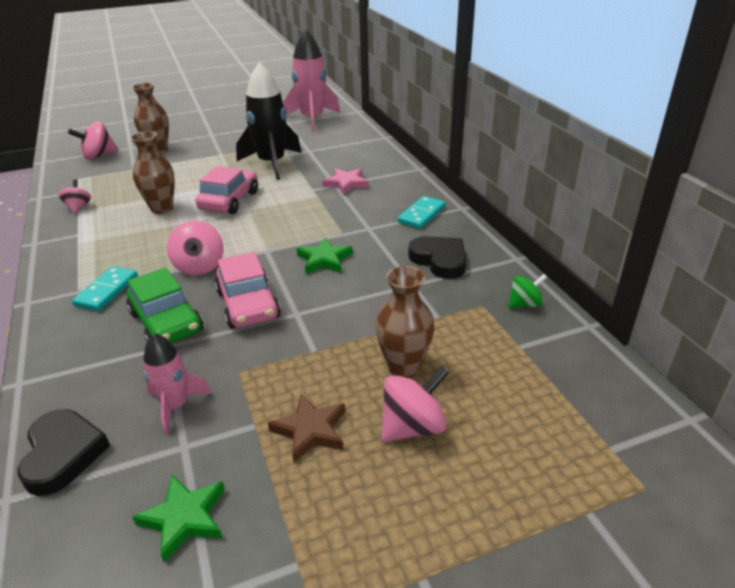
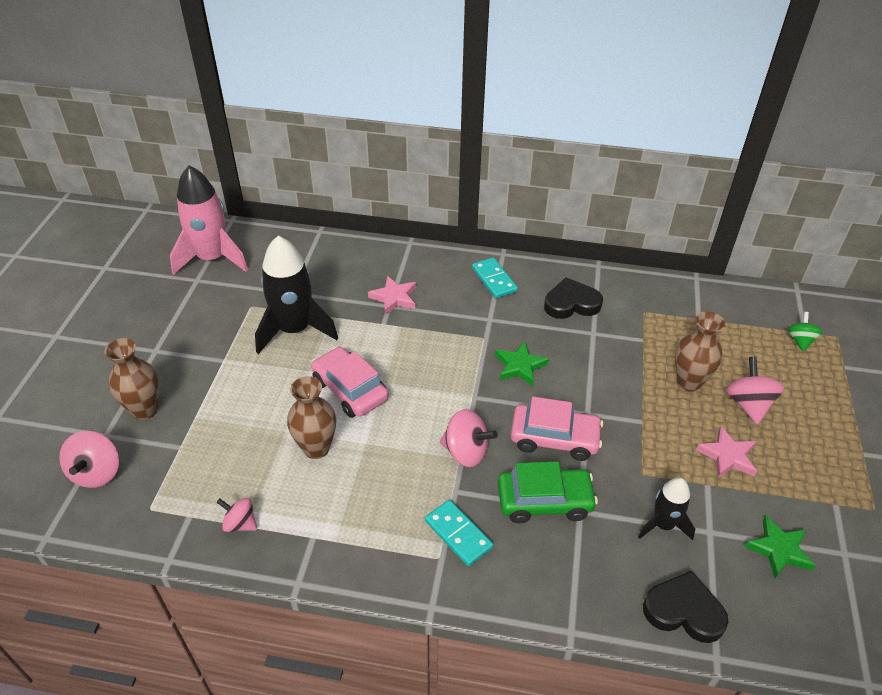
camera: 60 degrees left, 10 degrees up
pink rocket [143,333,212,435] -> black rocket [638,477,695,540]
brown star [268,394,345,463] -> pink star [696,426,757,478]
green spinning top [508,274,547,308] -> green spinning top moved to [787,312,823,351]

